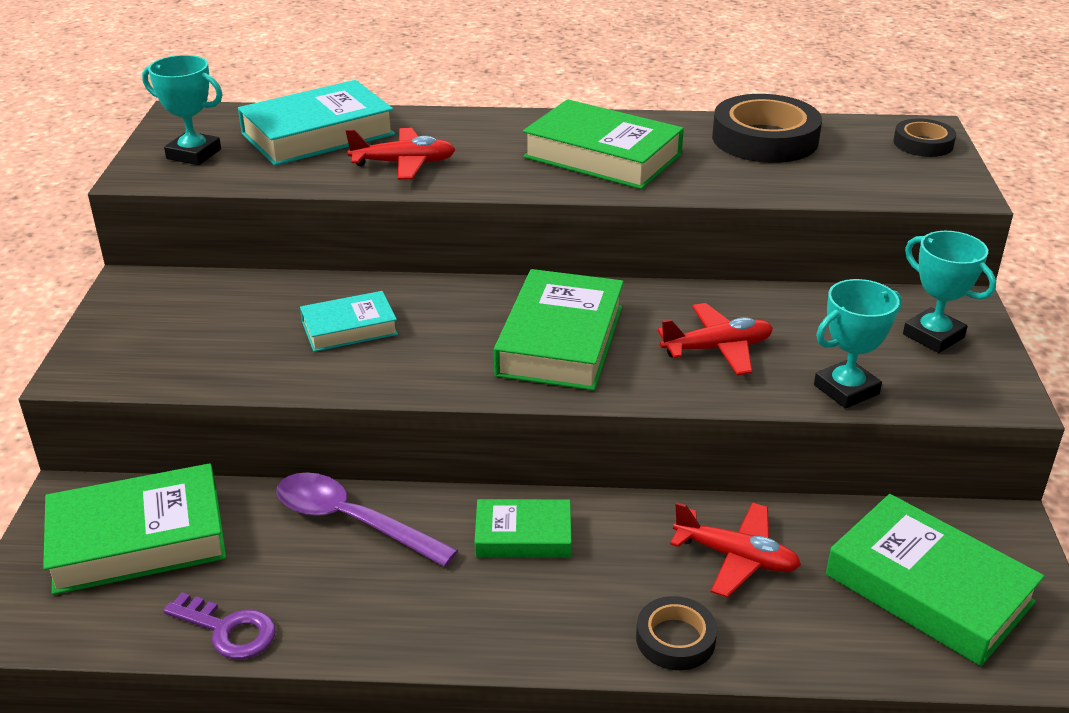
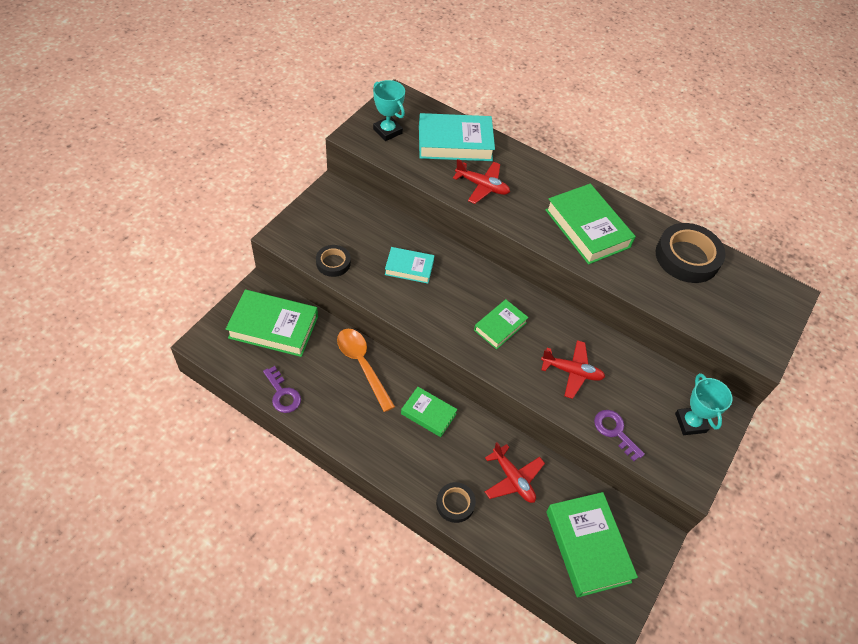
camera: 25 degrees right, 20 degrees up
purple spoon [276,472,458,567] -> orange spoon [337,329,395,412]
green book [494,269,624,391] -> green book [474,299,529,349], size x0.58
turquoise trophy [814,279,902,409] -> purple key [594,410,645,461]
black tape [893,118,956,157] -> black tape moved to [316,245,351,277]

